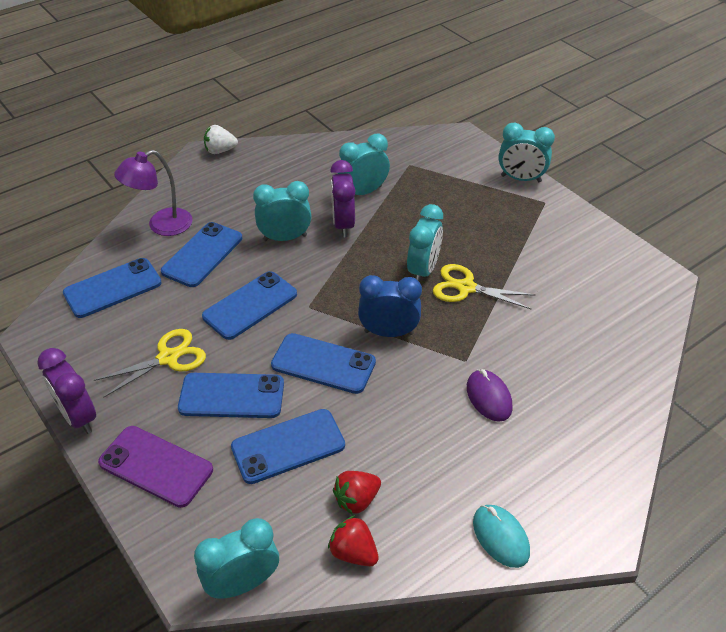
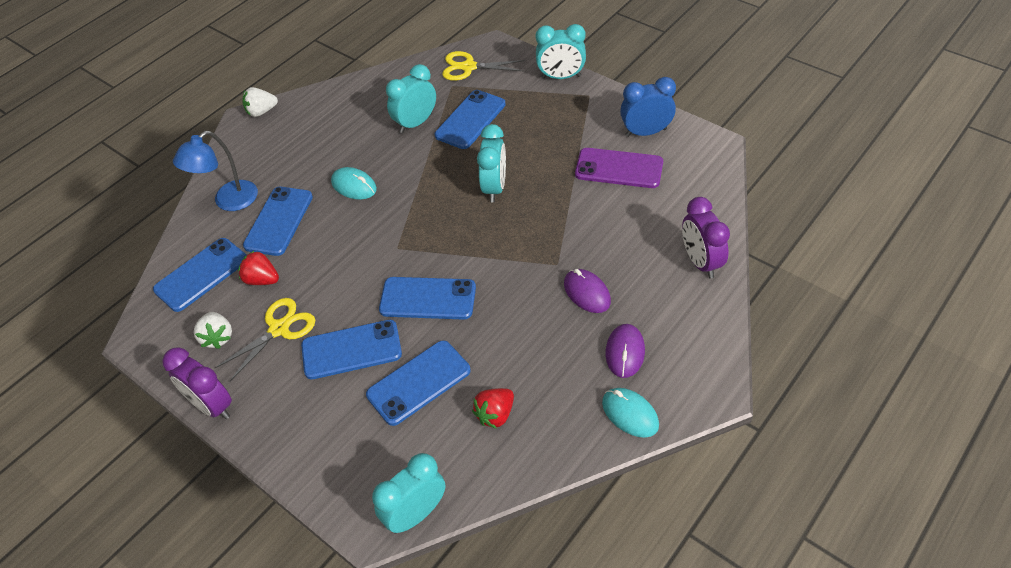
camera: 10 degrees left, 5 degrees up
purple phone [98,426,213,508] -> purple phone moved to [575,148,663,188]
purple lamp [114,150,193,236] -> blue lamp [173,131,258,211]
blue phone [202,271,297,340] -> blue phone moved to [435,90,506,149]
turquoise clock [253,181,312,241] -> turquoise mouse [331,167,377,200]
red strawberry [328,515,379,566] -> red strawberry moved to [238,250,279,285]
purple clock [330,160,356,237] -> purple clock moved to [682,197,730,279]
blue clock [358,275,422,337] -> blue clock moved to [620,77,676,137]
yellow scissors [433,264,535,309] -> yellow scissors moved to [442,51,525,81]
none -> white strawberry [194,312,232,349]
none -> purple mouse [606,324,645,378]

